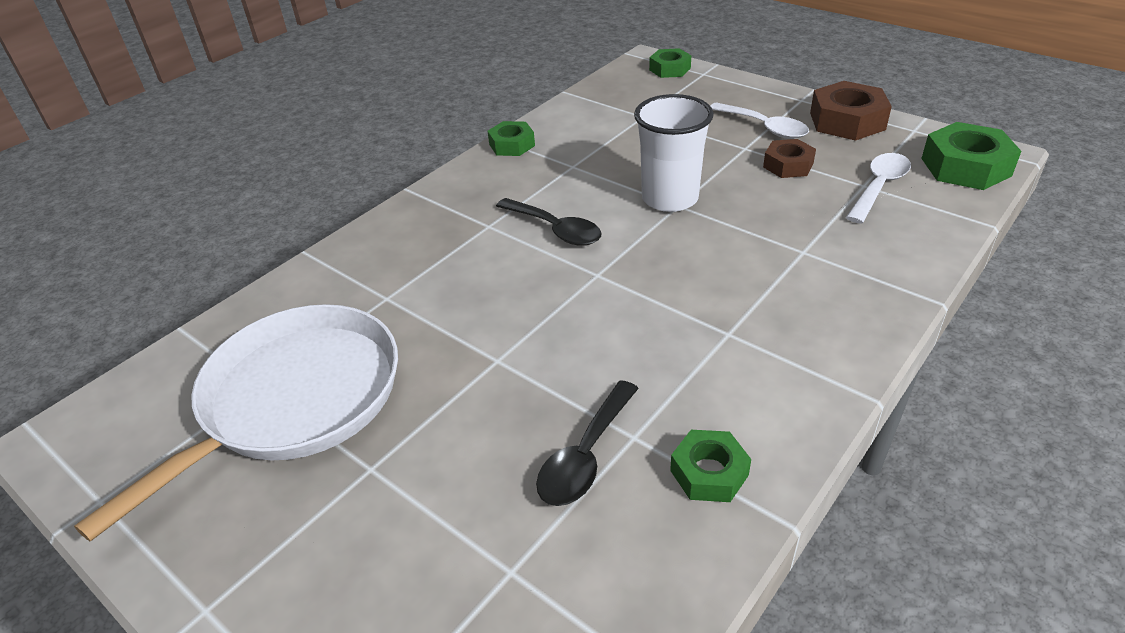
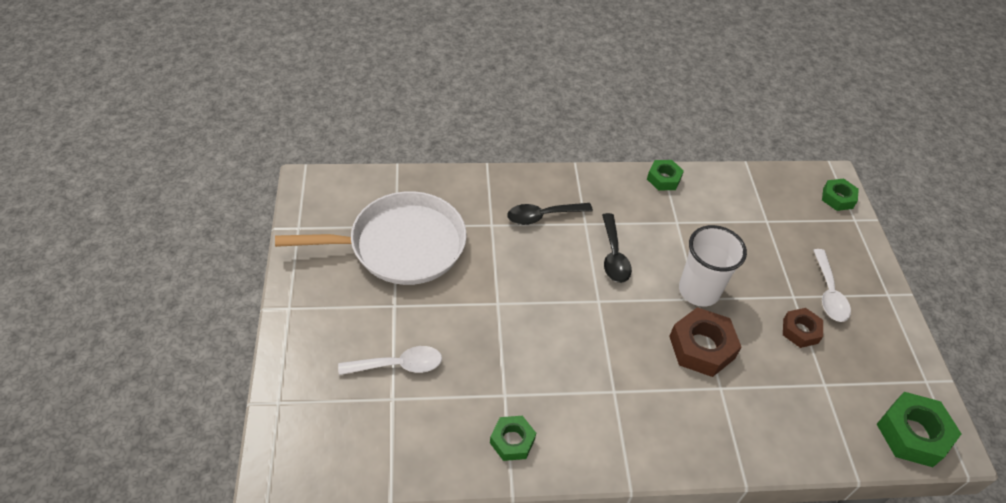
camera: 40 degrees right, 10 degrees up
black spoon [536,380,639,506] -> black spoon moved to [507,203,593,225]
brown nut [810,81,892,141] -> brown nut moved to [669,307,742,377]
white spoon [846,153,911,224] -> white spoon moved to [338,346,442,375]

